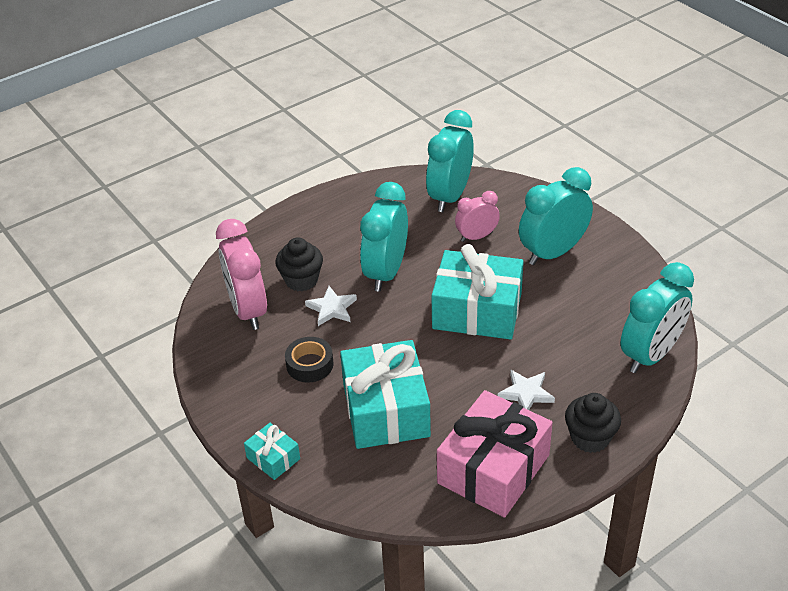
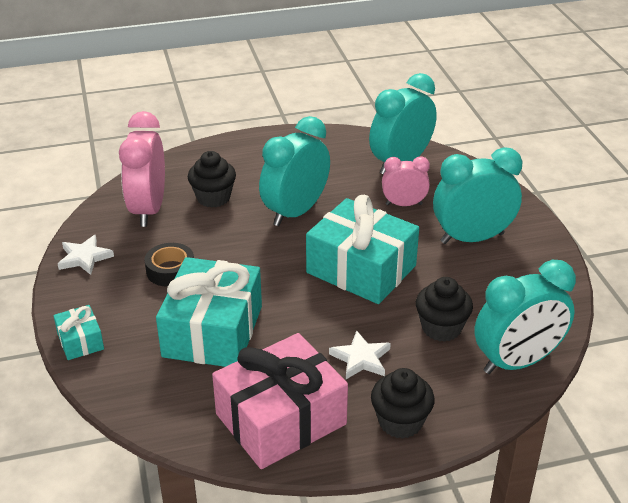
camera: 20 degrees right, 5 degrees down
white star [305,286,357,326] -> white star moved to [58,235,114,275]
none -> black cupcake [416,277,473,342]

